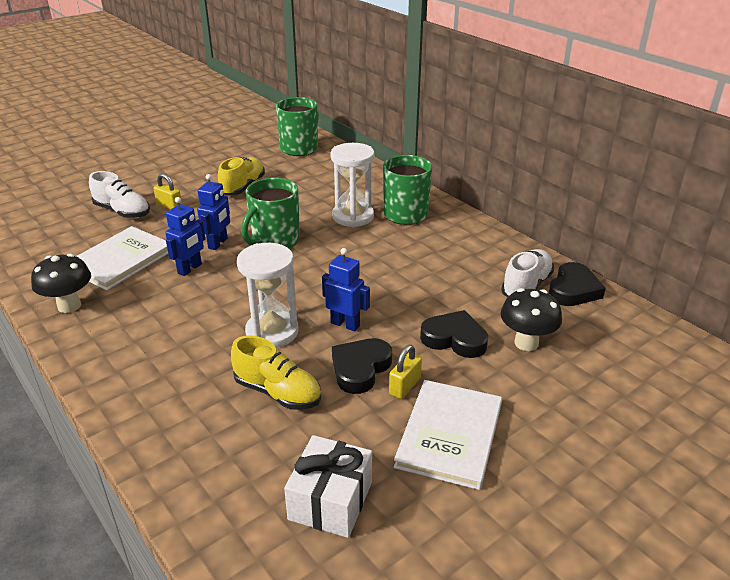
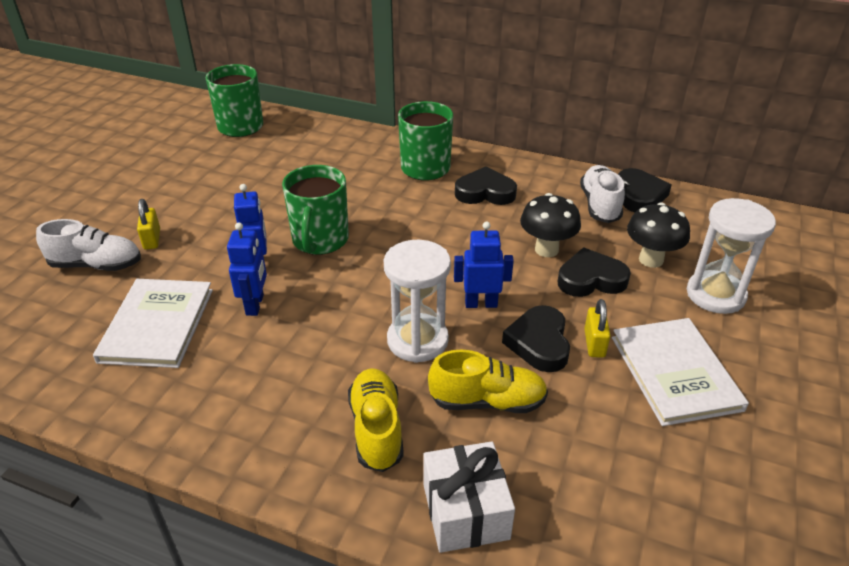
camera: 30 degrees left, 5 degrees up
black mushroom [31,254,91,313] -> black mushroom moved to [520,193,581,257]
yellow padlock [153,173,182,210] -> yellow padlock turned 75 degrees clockwise [137,199,160,250]
yellow shoe [218,157,265,196] -> yellow shoe moved to [348,368,404,472]
white gift [284,435,372,538] -> white gift moved to [423,441,515,553]
white hourglass [330,143,375,227] -> white hourglass moved to [687,198,776,314]
none -> black heart [455,166,517,205]

